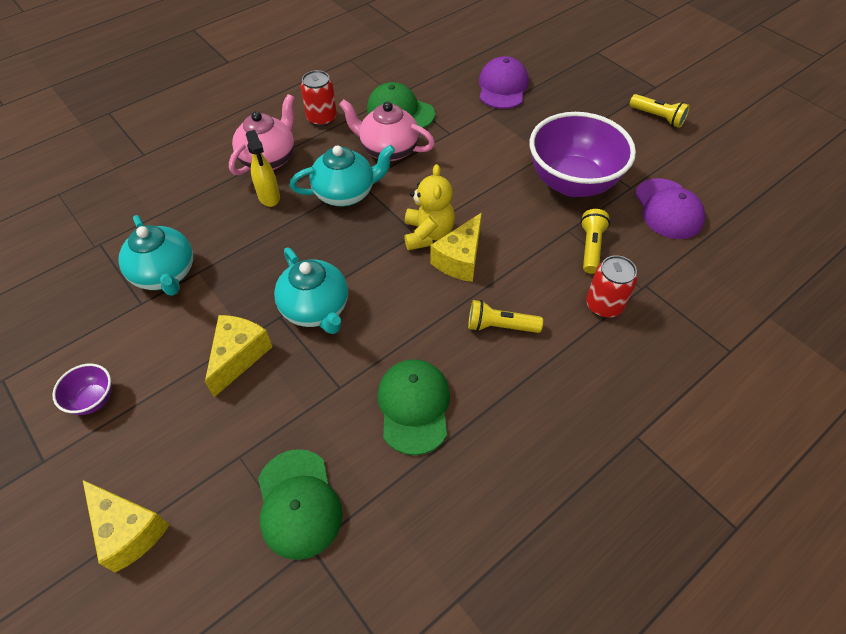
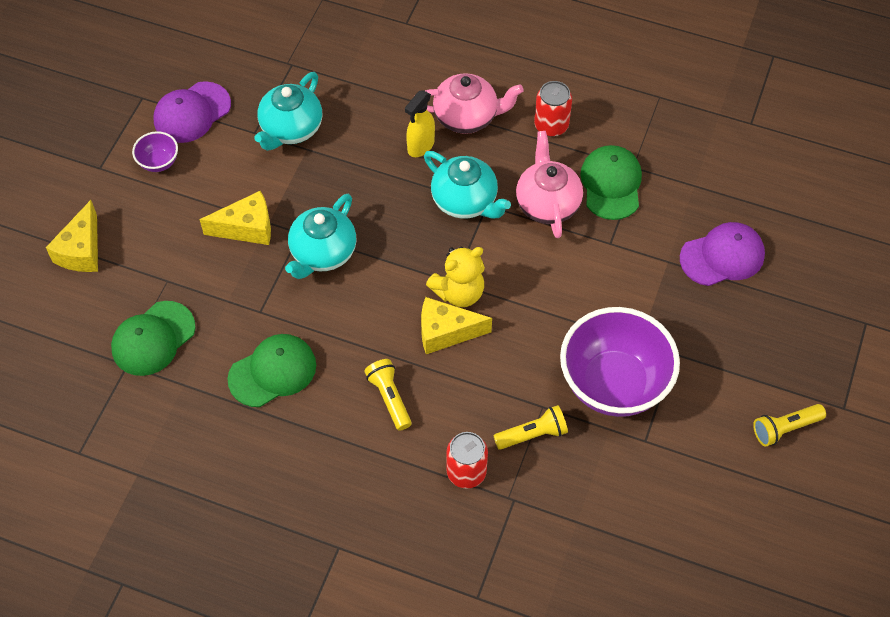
camera: 60 degrees right, 5 degrees up
yellow flashlight [630,94,690,128] -> yellow flashlight turned 60 degrees clockwise [753,404,826,446]
purple cap [635,178,705,239] -> purple cap moved to [154,81,231,143]

